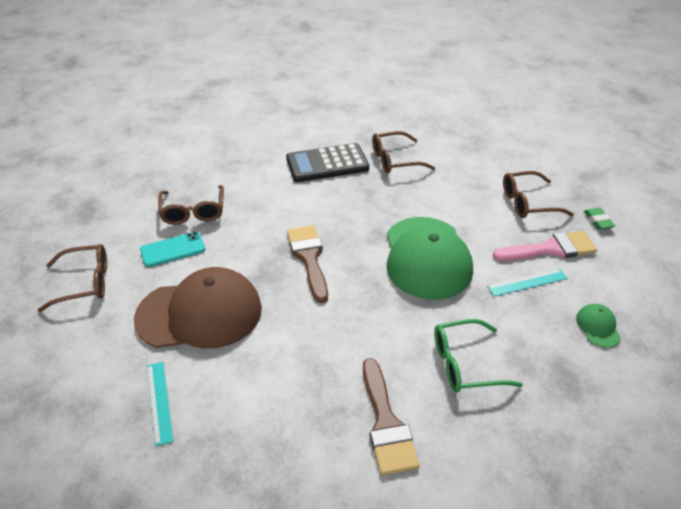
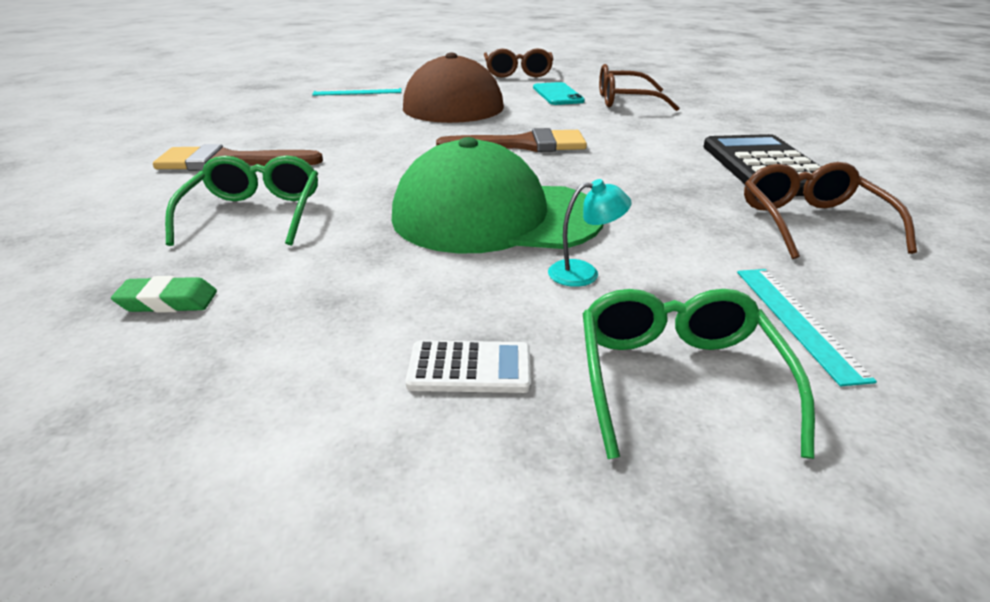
camera: 100 degrees right, 10 degrees down
turquoise ruler [487,269,567,296] -> turquoise ruler moved to [737,269,877,386]
pink brush [493,231,597,261] -> white calculator [405,340,531,393]
brown glasses [503,171,574,218] -> green glasses [583,289,815,459]
green cap [576,304,621,348] -> none
green eraser [584,208,615,230] -> green eraser moved to [111,276,217,313]
none -> turquoise lamp [548,179,631,287]

